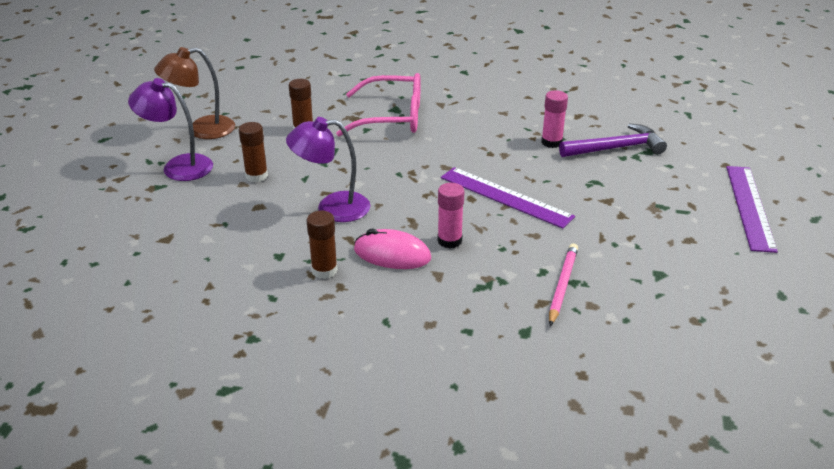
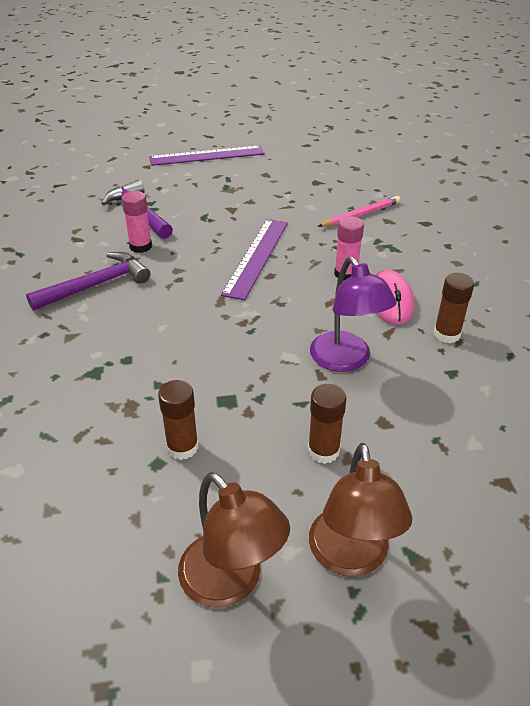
camera: 110 degrees left, 5 degrees up
purple lamp [128,78,213,181] -> brown lamp [309,443,412,577]
pink glasses [336,73,421,136] -> none
pink pencil [549,243,578,326] -> pink pencil turned 150 degrees clockwise [318,196,401,227]
none -> purple hammer [26,252,150,311]

